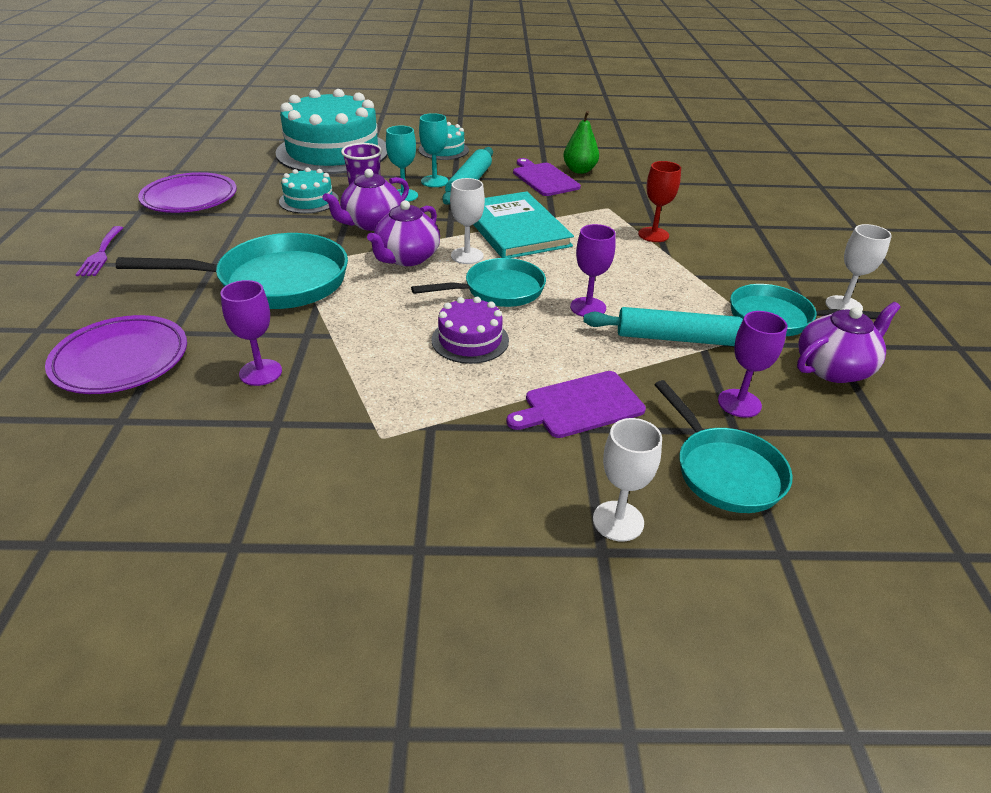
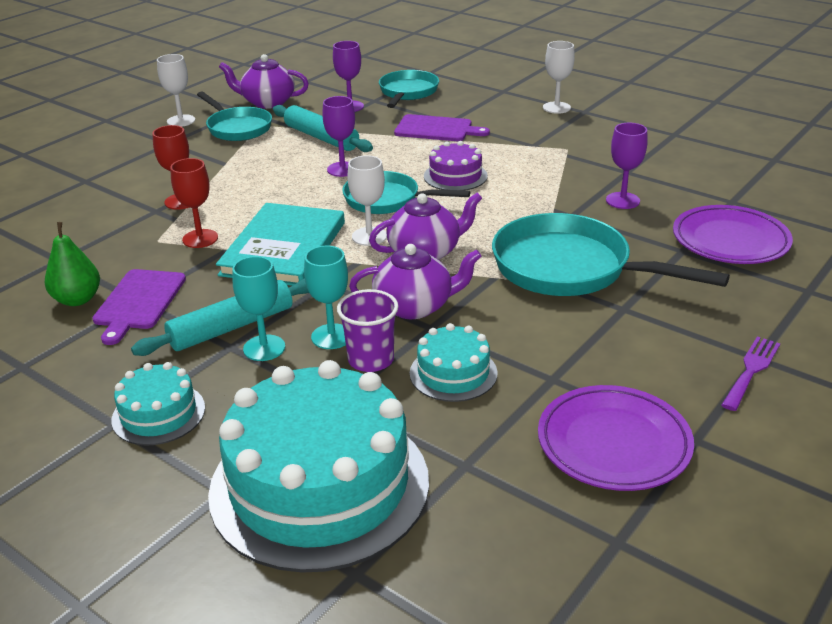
camera: 140 degrees left, 5 degrees down
white goblet [593,418,662,541] -> white goblet moved to [543,41,575,114]
none -> red goblet [170,158,218,248]

